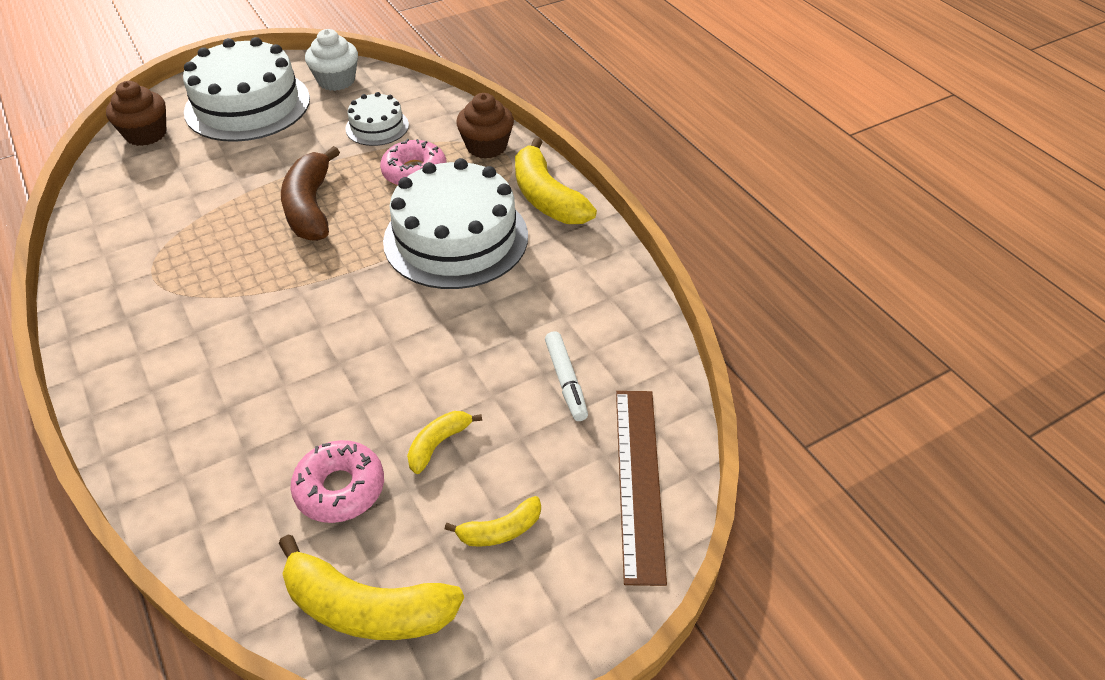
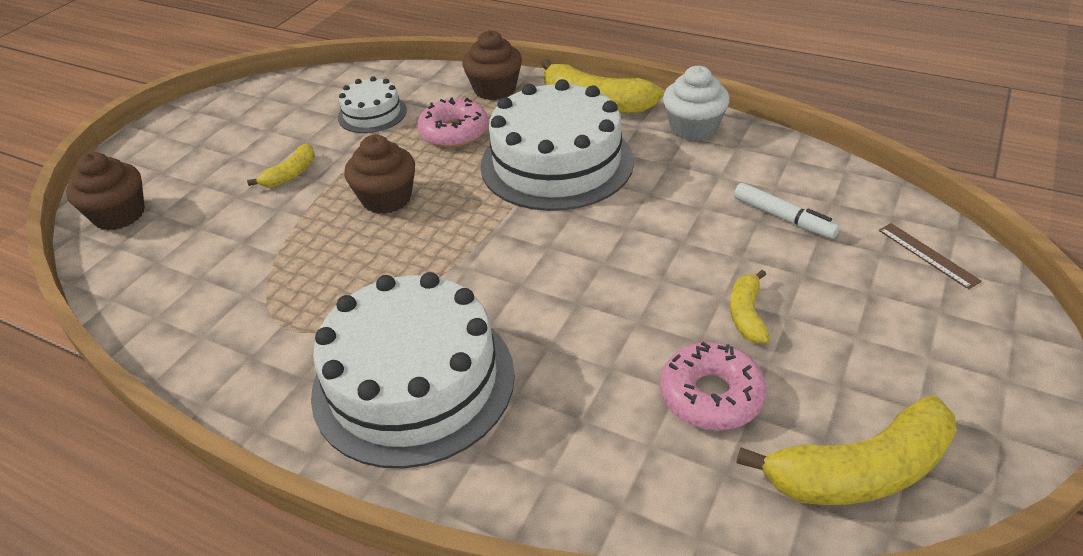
camera: 30 degrees left, 5 degrees down
white cake [183,37,310,142] -> white cake moved to [311,272,515,468]
brown banana [281,146,340,241] -> brown cupcake [344,135,415,214]
white cupcake [305,29,358,91] -> white cupcake moved to [663,66,730,141]
yellow banana [445,496,541,547] -> yellow banana moved to [247,144,315,187]
brown ruler [616,391,667,586] -> brown ruler [879,223,982,289], size x0.49

